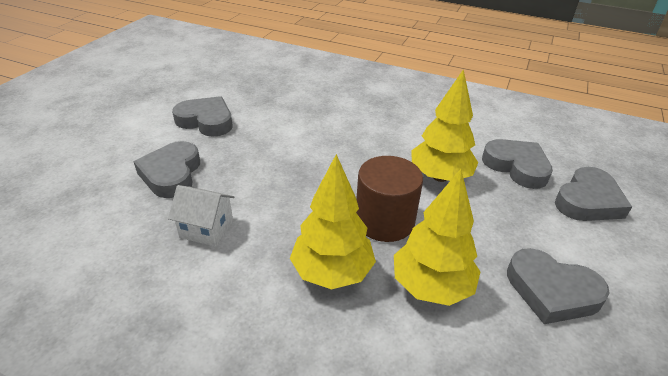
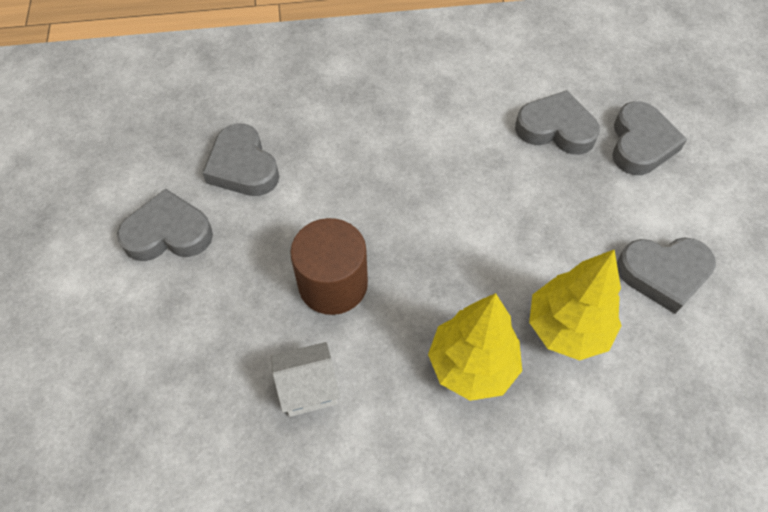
camera: 30 degrees left, 20 degrees up
grey heart [134,141,200,198] -> grey heart moved to [202,123,279,196]
brown cylinder [356,156,423,242] -> brown cylinder moved to [290,218,368,315]
yellow tree [411,69,478,182] -> none

